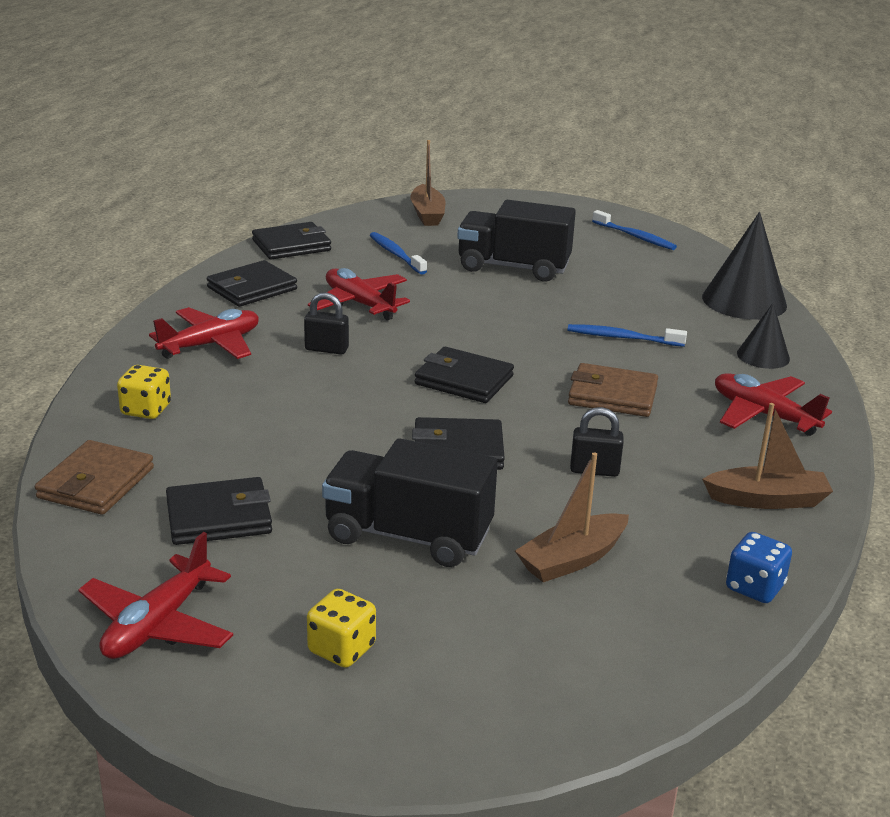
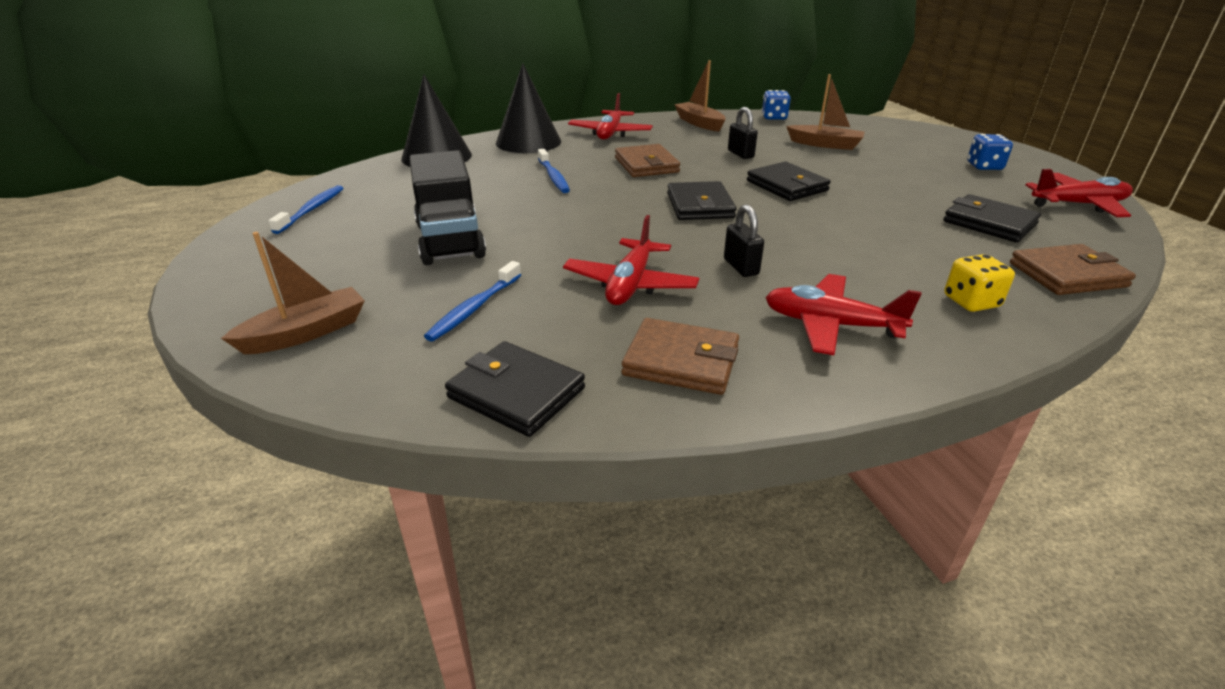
camera: 120 degrees left, 5 degrees up
black wallet [207,260,297,307] -> brown wallet [622,318,739,395]
yellow dice [307,589,376,668] -> blue dice [967,134,1013,170]
black truck [322,438,498,567] -> none
black cone [737,303,790,369] -> black cone [496,63,561,153], size x1.75

